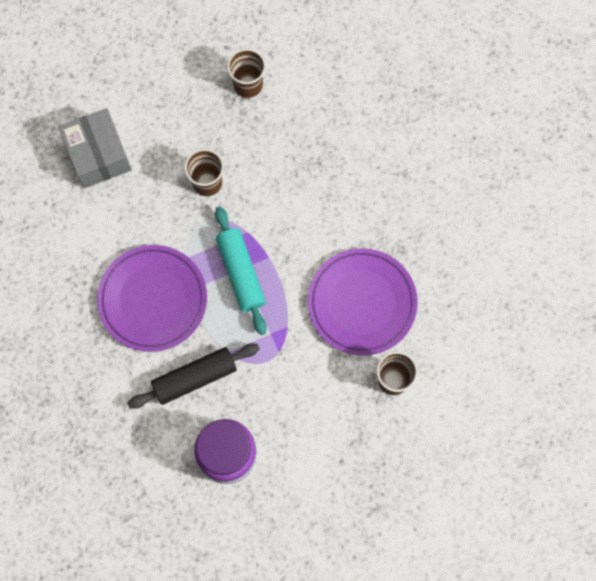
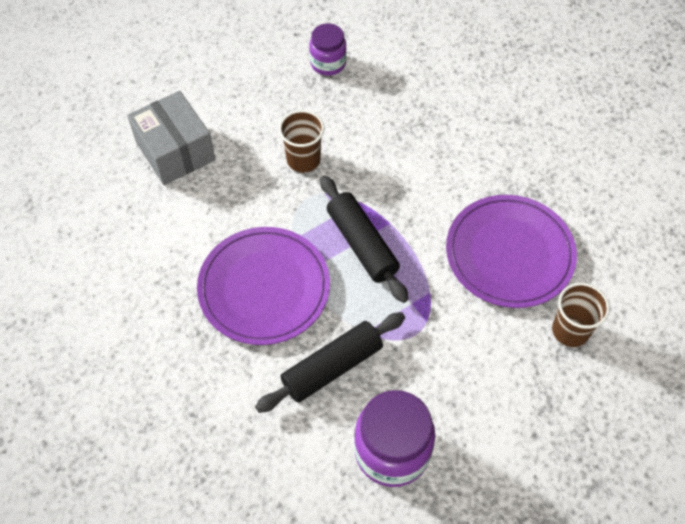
camera: 10 degrees left, 15 degrees down
turquoise rolling pin [215,206,267,335] -> black rolling pin [320,175,408,303]
brown cup [227,48,266,98] -> purple jar [309,23,347,76]

